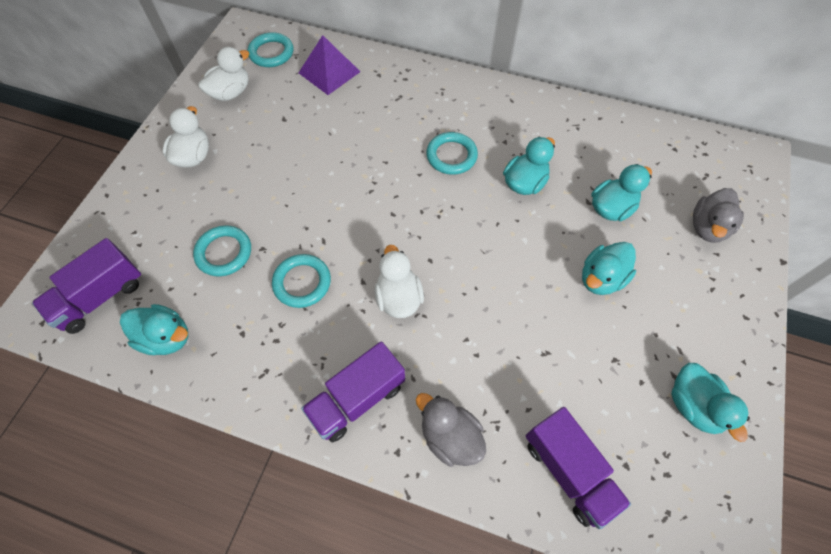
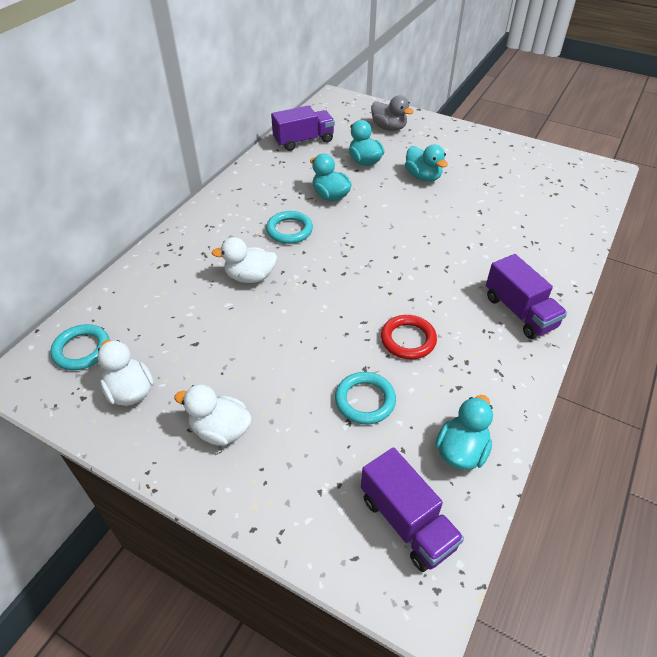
camera: 80 degrees left, 15 degrees down
turquoise ring [272,254,331,308] -> red ring [381,315,437,359]
purple pyramid [299,35,361,95] -> none
white duck [375,245,424,318] -> white duck moved to [211,237,277,283]
grey duck [416,393,486,467] -> none
purple truck [526,407,631,529] -> purple truck moved to [271,106,335,151]
turquoise duck [671,363,750,442] -> none

